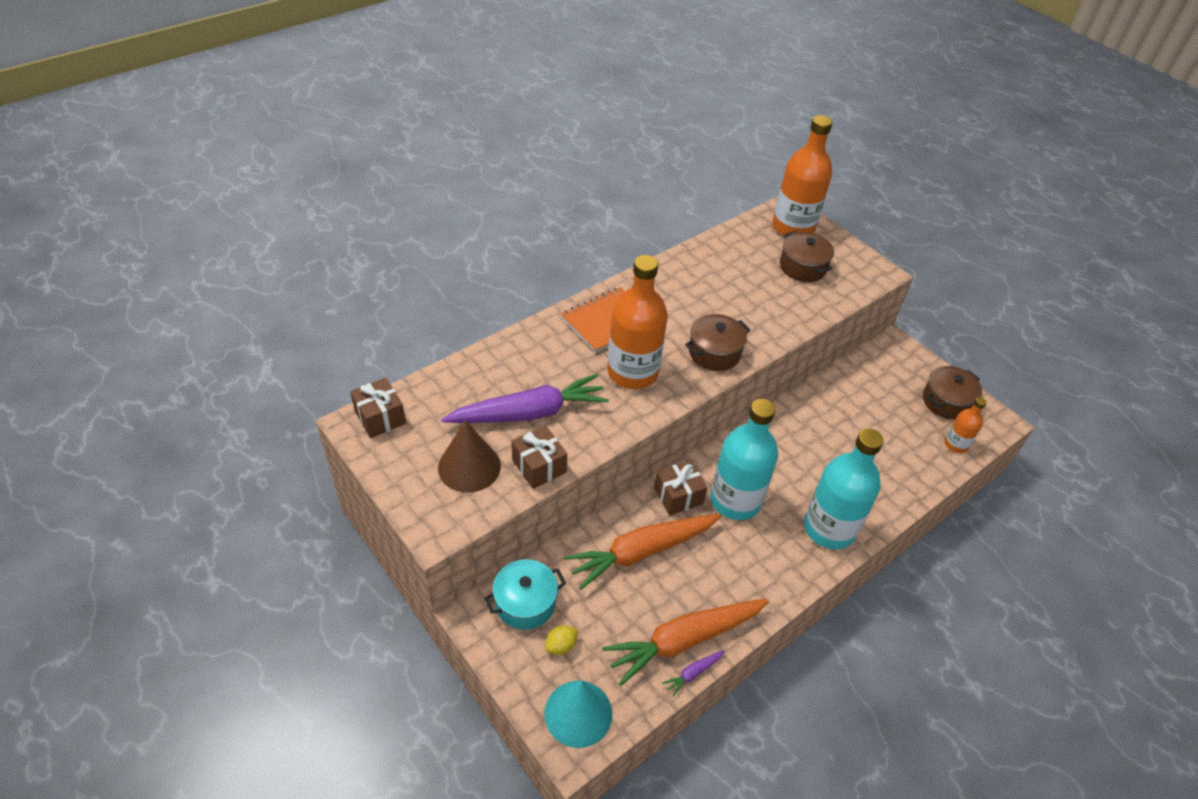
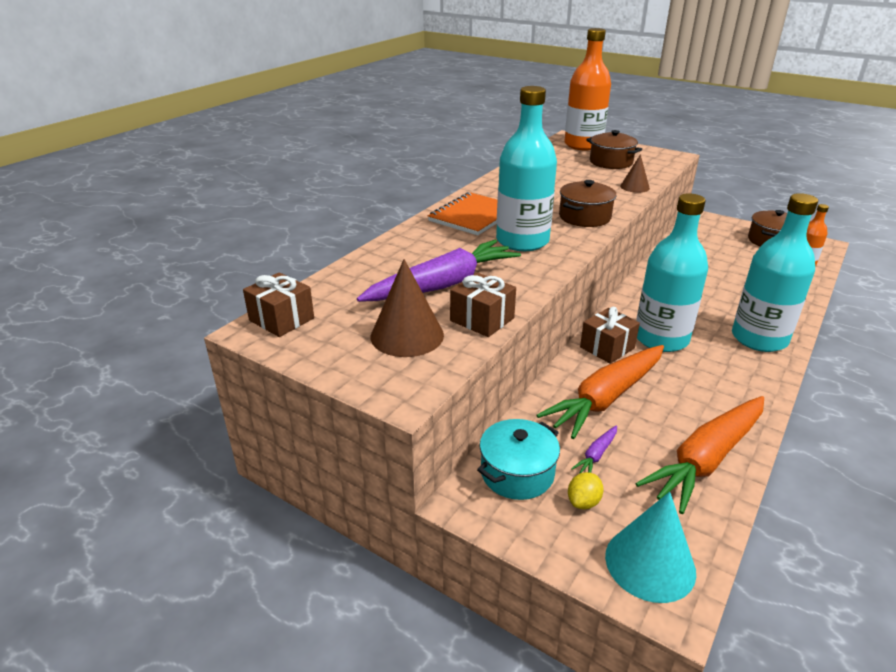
camera: 15 degrees left, 15 degrees down
orange bottle [607,255,668,389] -> turquoise bottle [496,86,557,251]
purple carrot [662,650,725,697] -> purple carrot moved to [571,425,617,473]
none -> brown cone [620,154,650,193]

